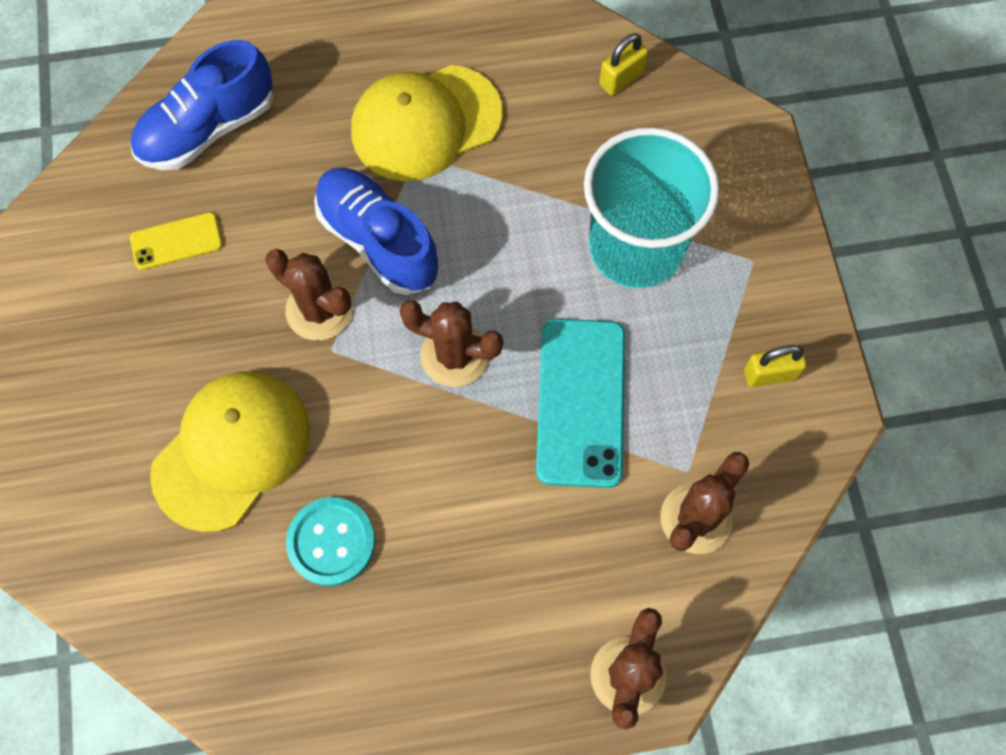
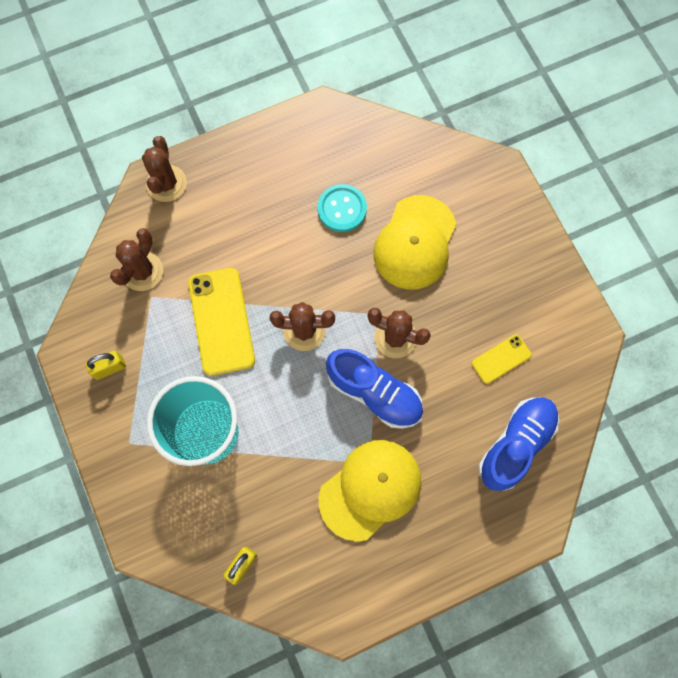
camera: 165 degrees right, 5 degrees up
turquoise phone [536,318,625,488] -> yellow phone [188,268,255,376]

